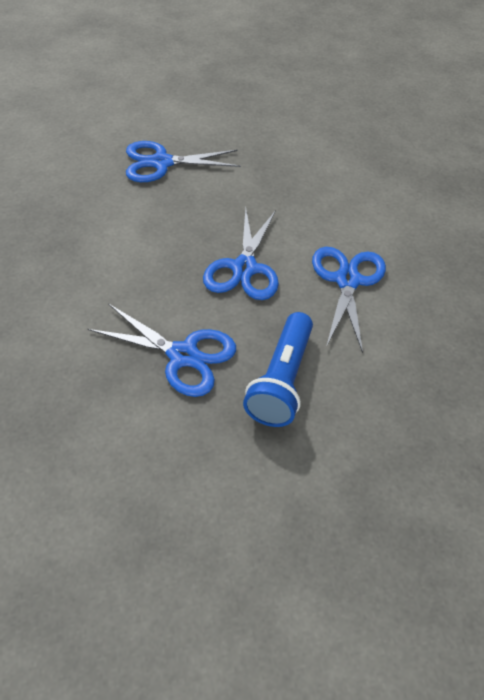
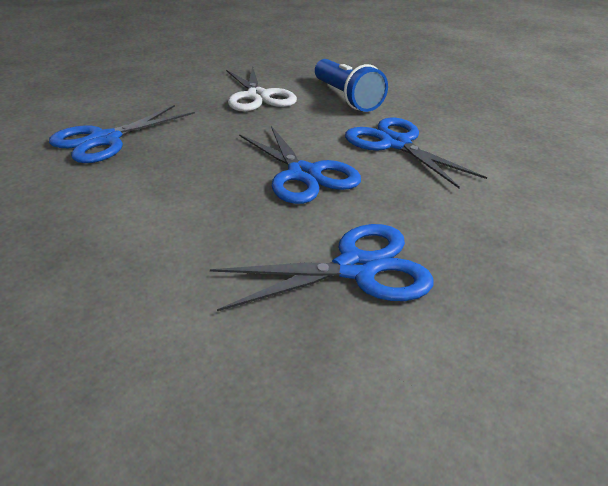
camera: 40 degrees left, 15 degrees down
blue flashlight [243,312,313,427] -> blue flashlight moved to [315,59,388,112]
none -> white scissors [226,66,297,112]

